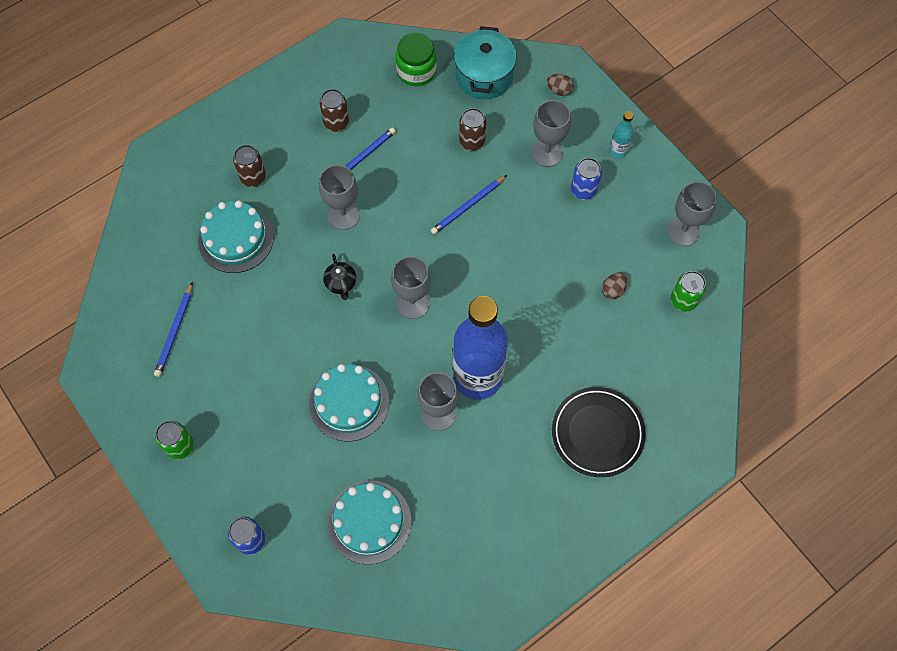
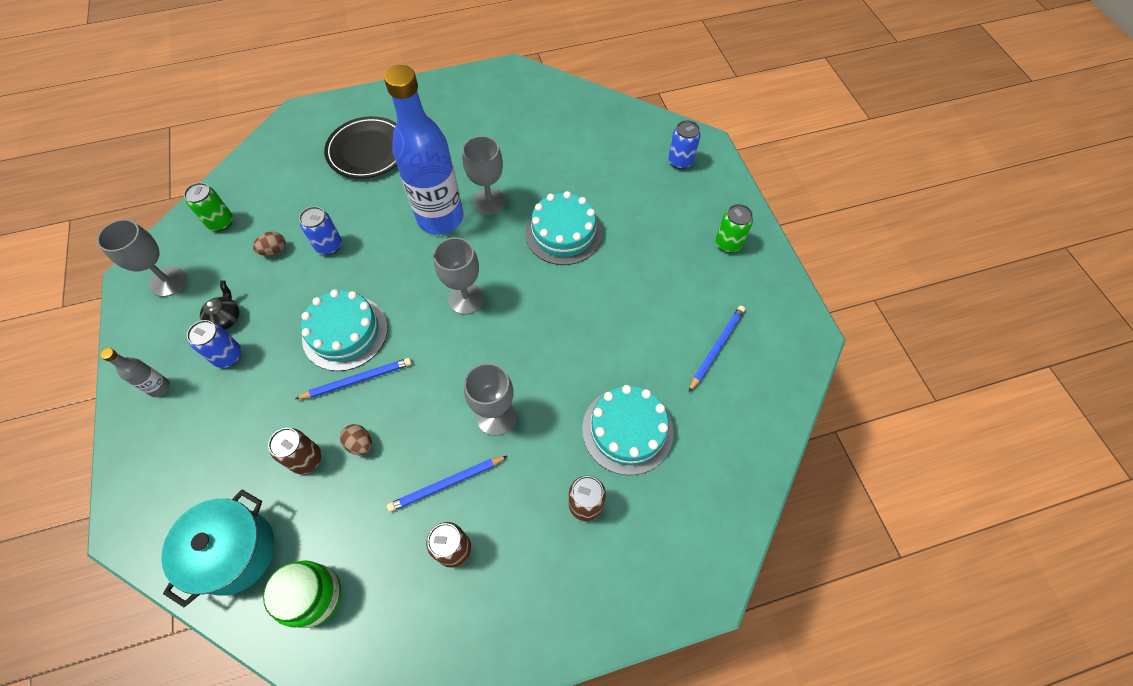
camera: 160 degrees left, 5 degrees down
black teapot [323,254,356,300] -> black teapot moved to [200,280,240,330]
turquoise cake [328,481,411,564] -> turquoise cake moved to [301,289,388,371]
grey goblet [531,100,571,167] -> none
brown egg [547,74,574,96] -> brown egg moved to [340,424,372,455]
turquoise bottle [610,111,633,159] -> grey bottle [100,348,170,397]
none -> blue can [299,206,342,255]

